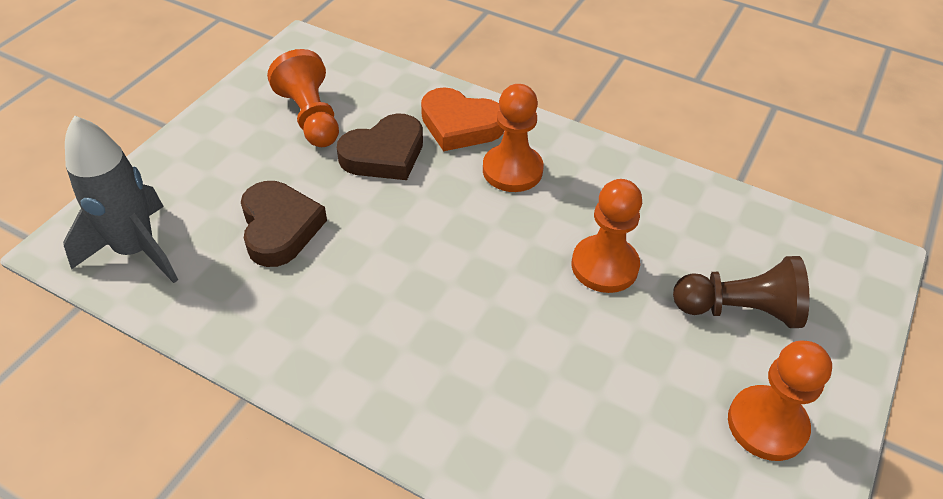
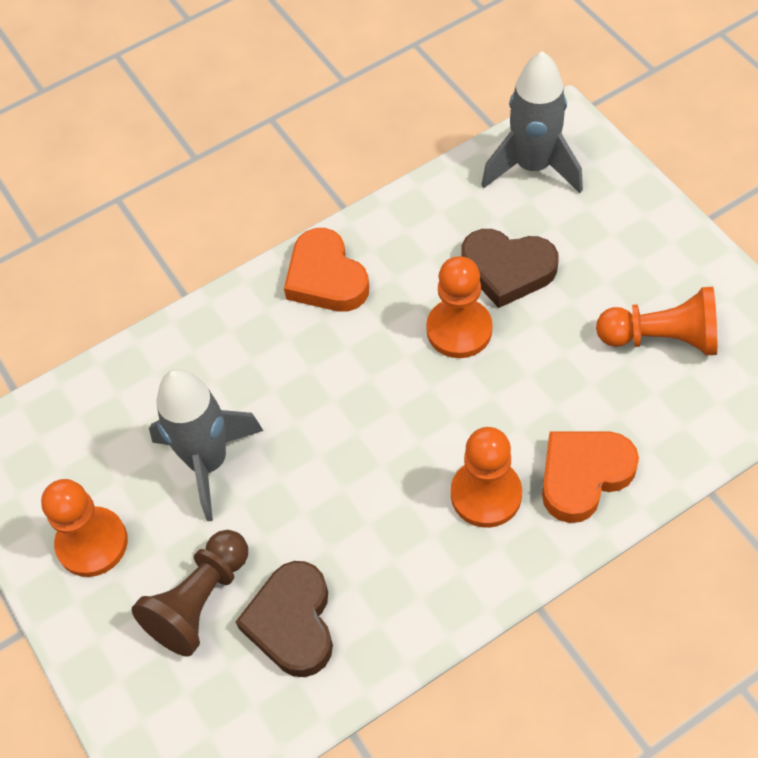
camera: 125 degrees right, 10 degrees up
brown heart [337,114,423,180] -> brown heart moved to [236,561,333,677]
orange pawn [572,179,642,293] -> orange pawn moved to [426,256,493,358]
none -> grey rocket [149,369,264,521]
none -> orange heart [284,228,369,312]

